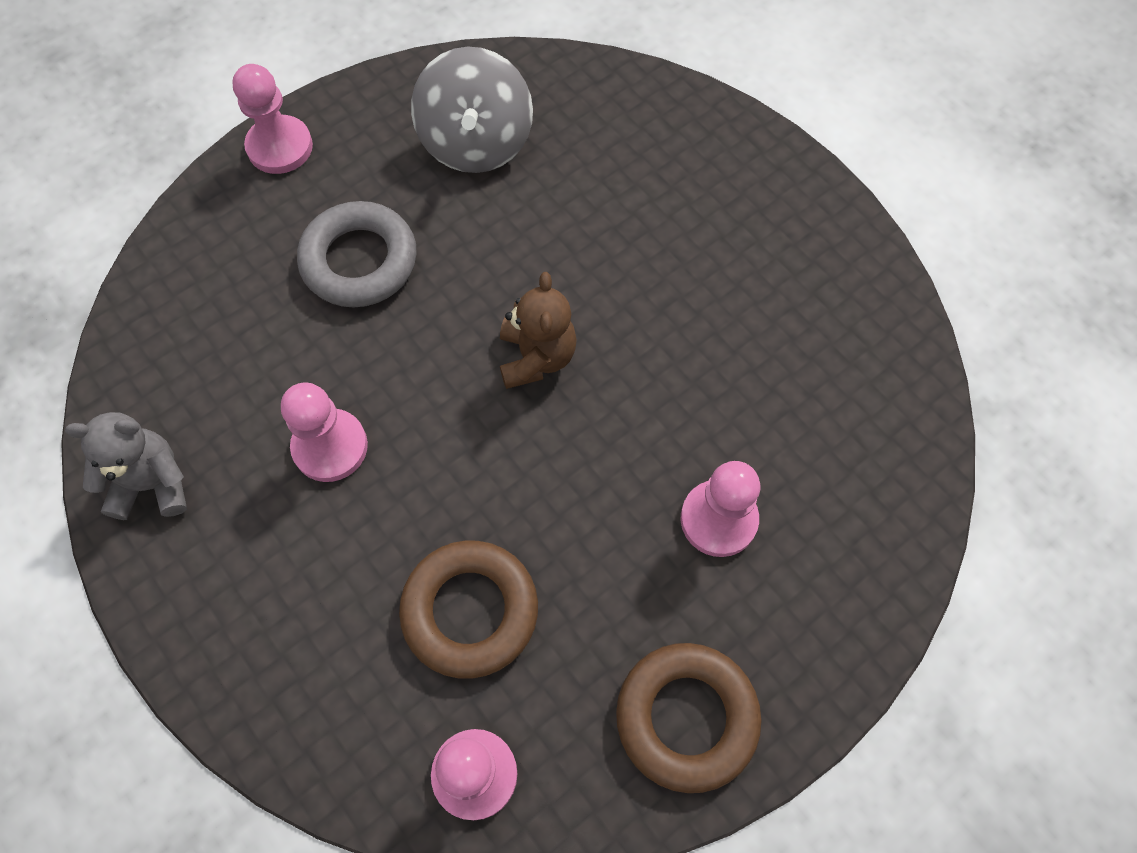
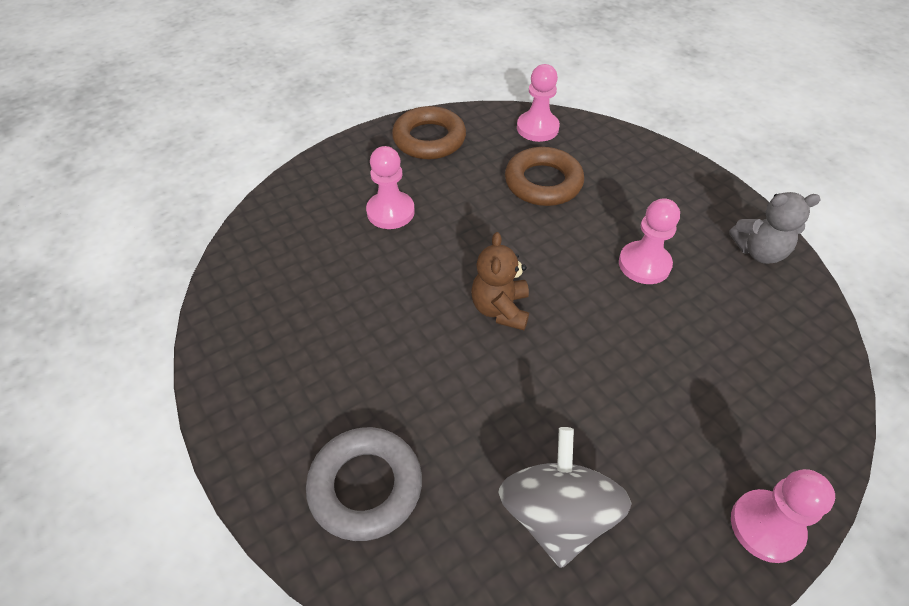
camera: 175 degrees left, 15 degrees down
grey ring [297,201,417,307] -> grey ring moved to [306,427,422,541]

